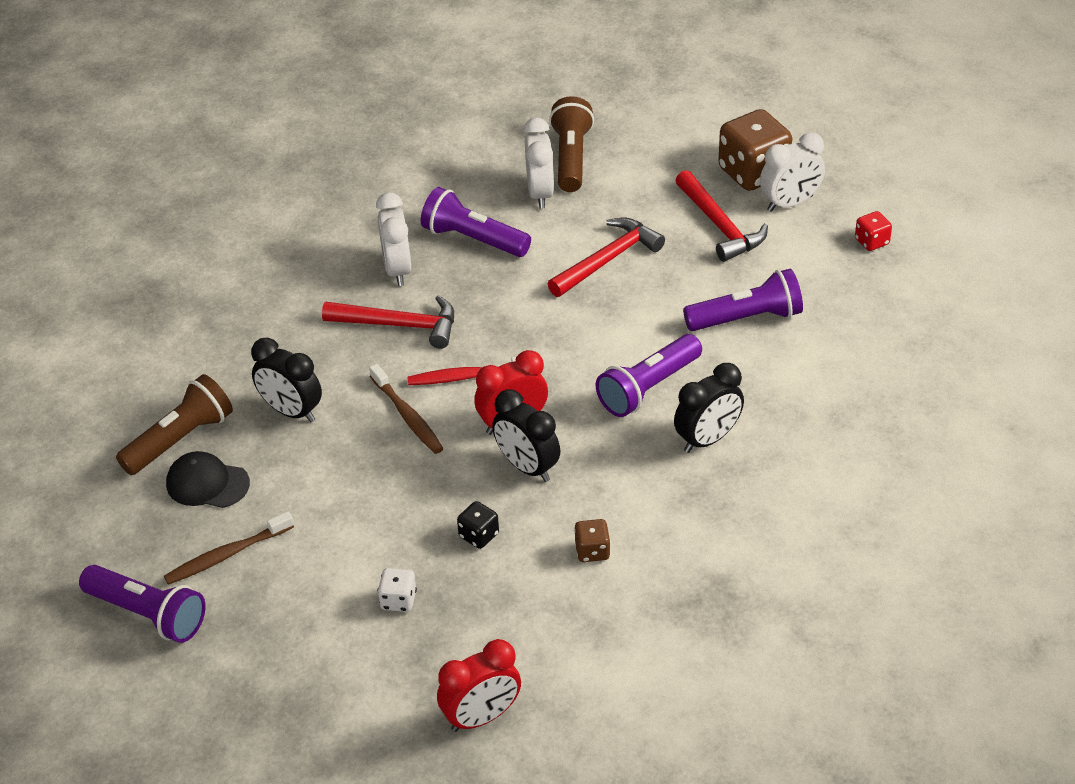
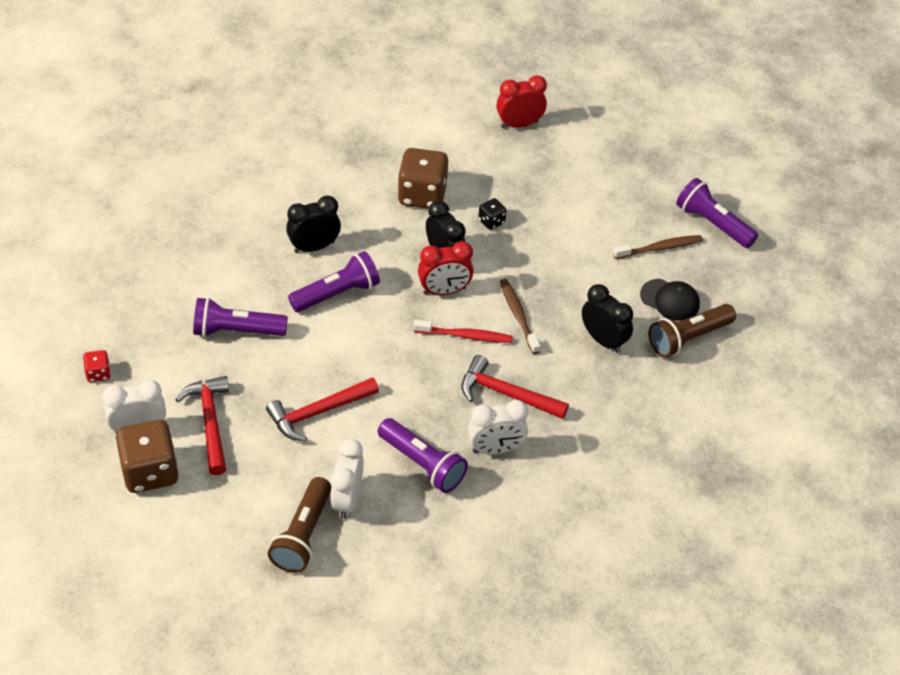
camera: 170 degrees left, 5 degrees up
white clock [376,192,411,286] -> white clock turned 75 degrees clockwise [468,400,528,455]
white dice [378,568,417,612] -> none
brown dice [574,519,610,562] -> brown dice [397,148,448,209], size x2.11

